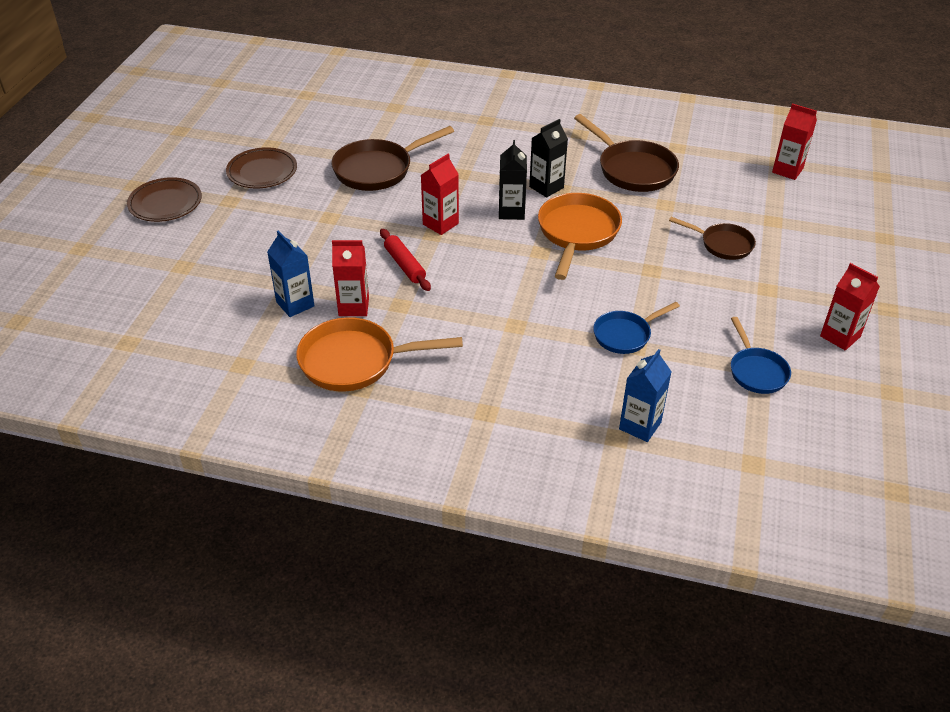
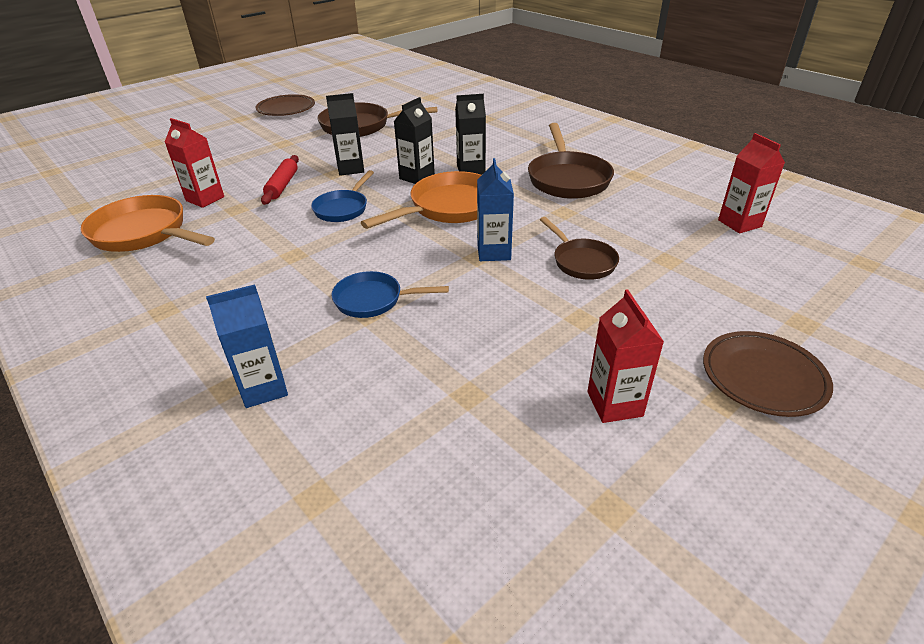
camera: 35 degrees right, 5 degrees down
brown plate [127,177,202,222] -> brown plate moved to [703,331,833,417]
blue carton [267,230,314,317] -> blue carton moved to [477,158,514,261]
red carton [421,154,459,235] -> black carton [326,93,364,176]
blue pan [731,317,791,394] -> blue pan moved to [311,170,374,222]

